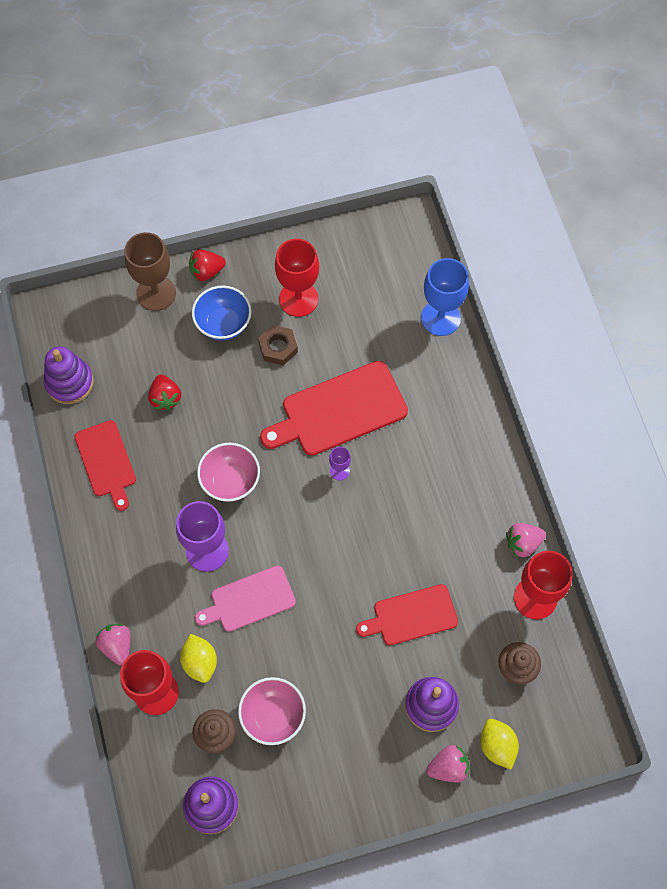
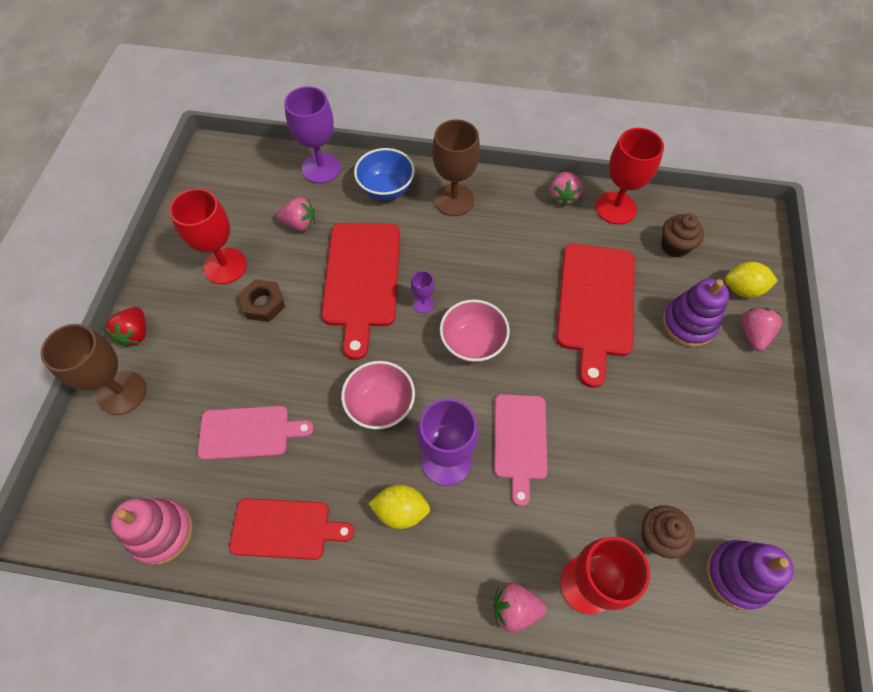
camera: 65 degrees left, 5 degrees down
purple stacking toy [44,346,94,404] -> pink stacking toy [111,498,193,565]
red strawberry [148,374,181,411] -> pink cutting board [198,406,314,460]
yellow lemon [180,634,217,683] -> yellow lemon moved to [368,485,430,529]
blue bowl [192,285,251,340] -> blue bowl moved to [354,148,415,200]
pink bowl [238,677,306,745] -> pink bowl moved to [440,299,510,363]
red cutting board [356,584,458,645] -> red cutting board [556,244,635,388], size x1.57
blue goblet [421,258,469,336] -> purple goblet [284,86,341,183]
none -> pink strawberry [276,197,315,231]
none -> brown goblet [432,119,480,216]

